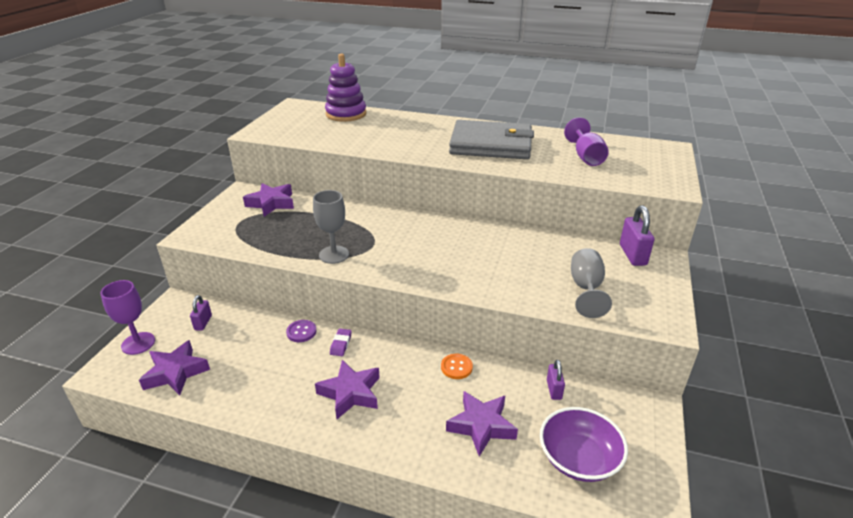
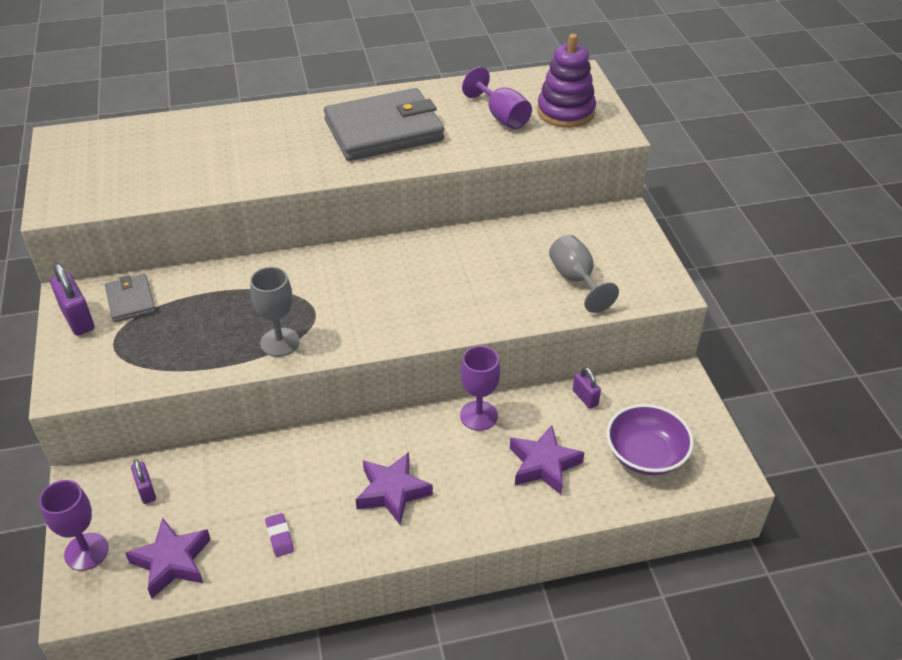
camera: 30 degrees left, 10 degrees up
purple star [243,183,294,217] -> grey wallet [105,274,156,322]
purple button [286,320,317,342] -> none
purple stacking toy [325,54,367,122] -> purple stacking toy moved to [537,34,596,128]
purple eraser [330,329,352,356] -> purple eraser moved to [265,513,294,557]
orange button [441,354,473,379] -> purple goblet [460,346,500,431]
purple padlock [620,205,654,266] -> purple padlock moved to [50,263,94,336]

